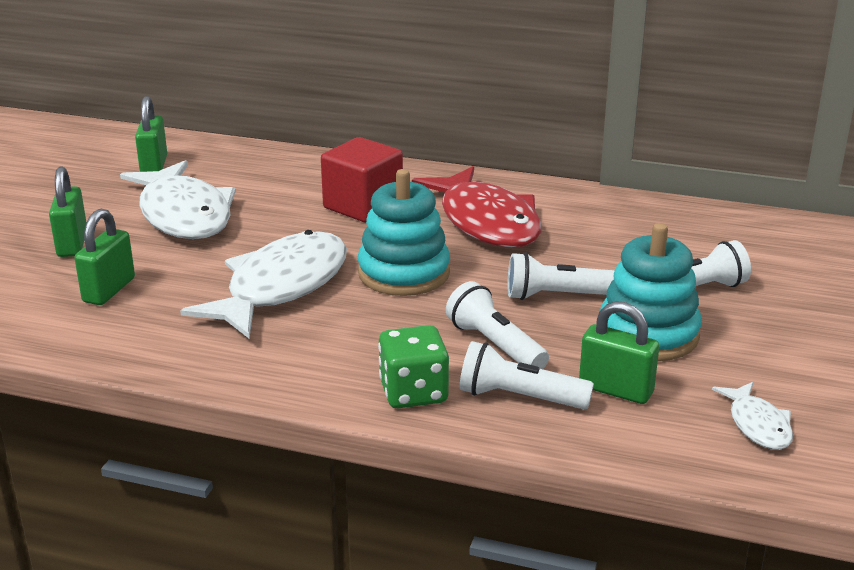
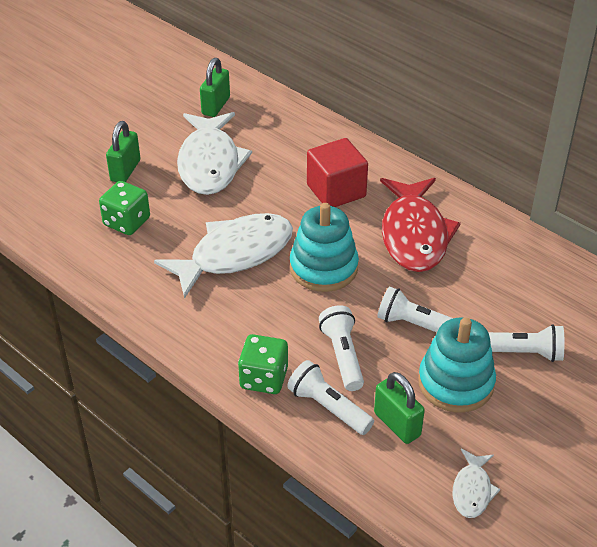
camera: 25 degrees right, 15 degrees up
green padlock [74,209,135,305] -> green dice [99,181,150,235]

